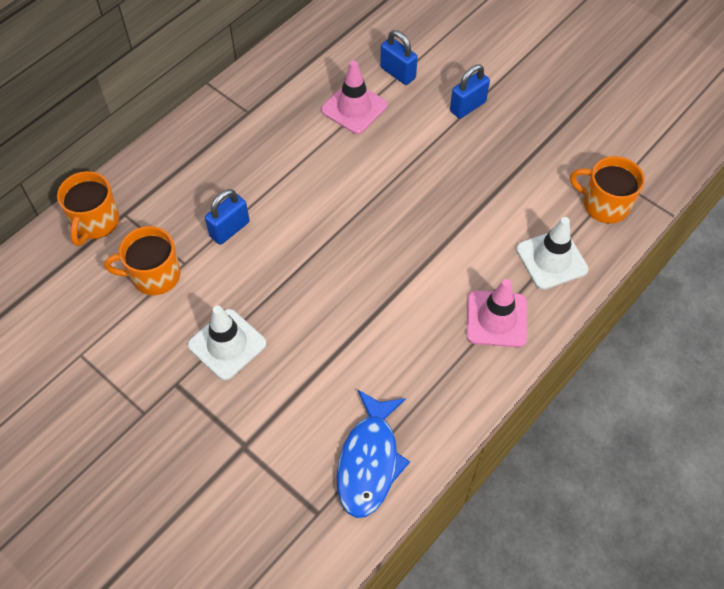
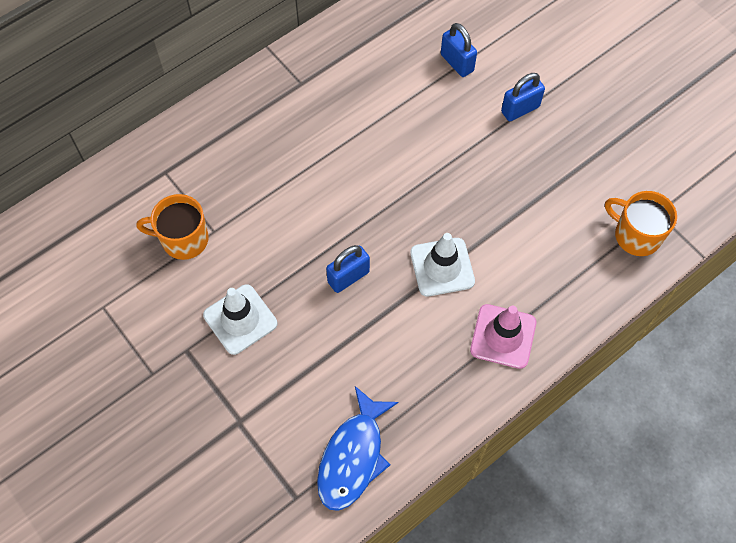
camera: 10 degrees right, 5 degrees up
orange mug [57,171,119,246] -> none
blue padlock [205,189,250,245] -> blue padlock moved to [326,245,370,293]
pink traffic cone [321,61,388,134] -> none
white traffic cone [516,217,589,290] -> white traffic cone moved to [410,233,475,297]

